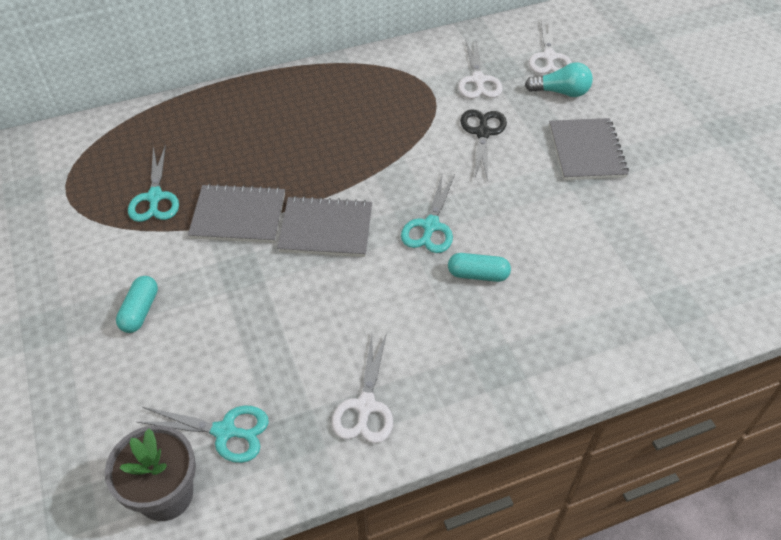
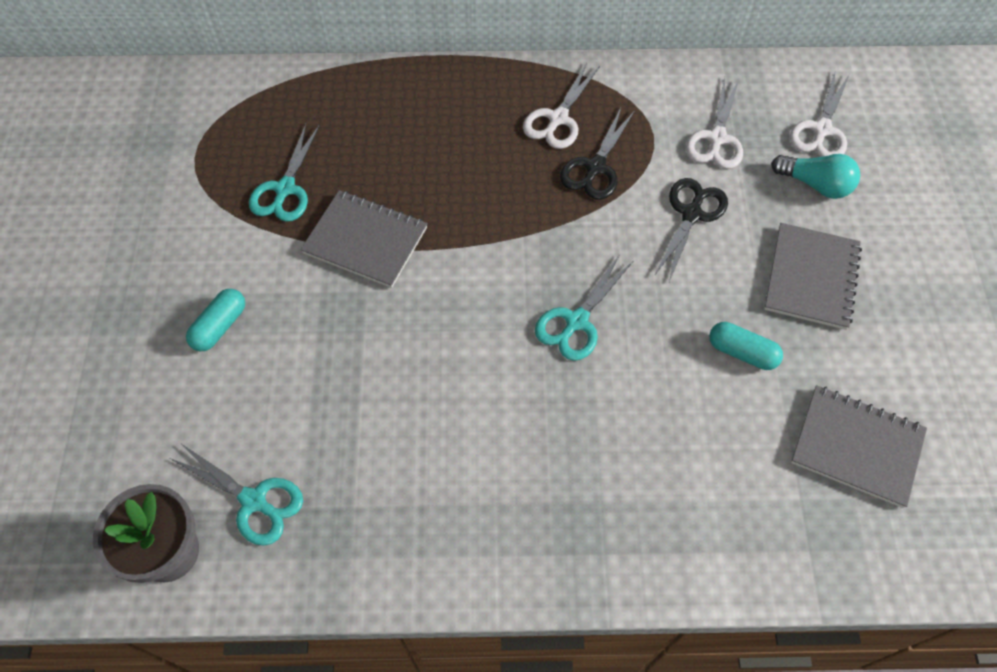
camera: 20 degrees right, 10 degrees up
grey notebook [277,196,372,257] -> grey notebook moved to [791,385,927,508]
white scissors [332,332,393,443] -> white scissors moved to [523,63,600,149]
turquoise capsule [448,253,511,282] -> turquoise capsule moved to [709,322,783,370]
none -> black scissors [560,108,635,200]

